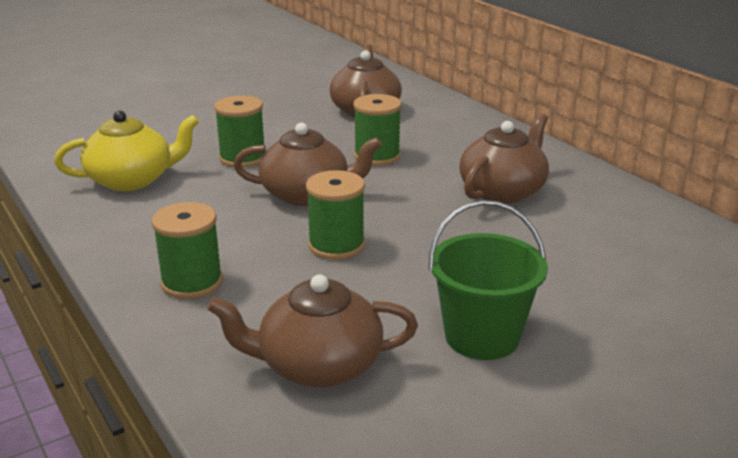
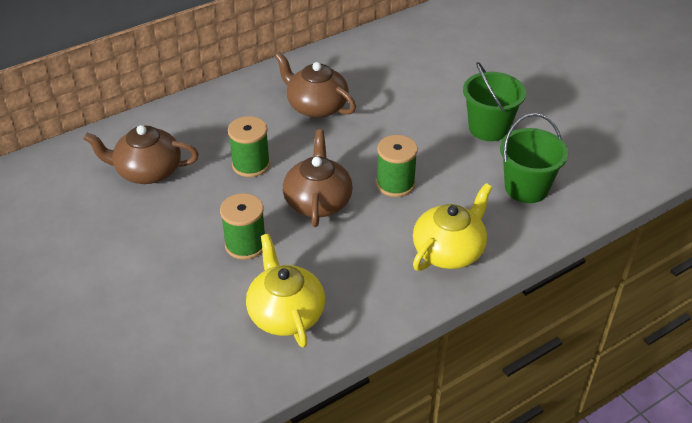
camera: 90 degrees left, 15 degrees up
green spool [152,202,223,299] -> yellow teapot [413,183,492,271]
brown teapot [207,274,418,388] -> green bucket [500,113,568,203]

